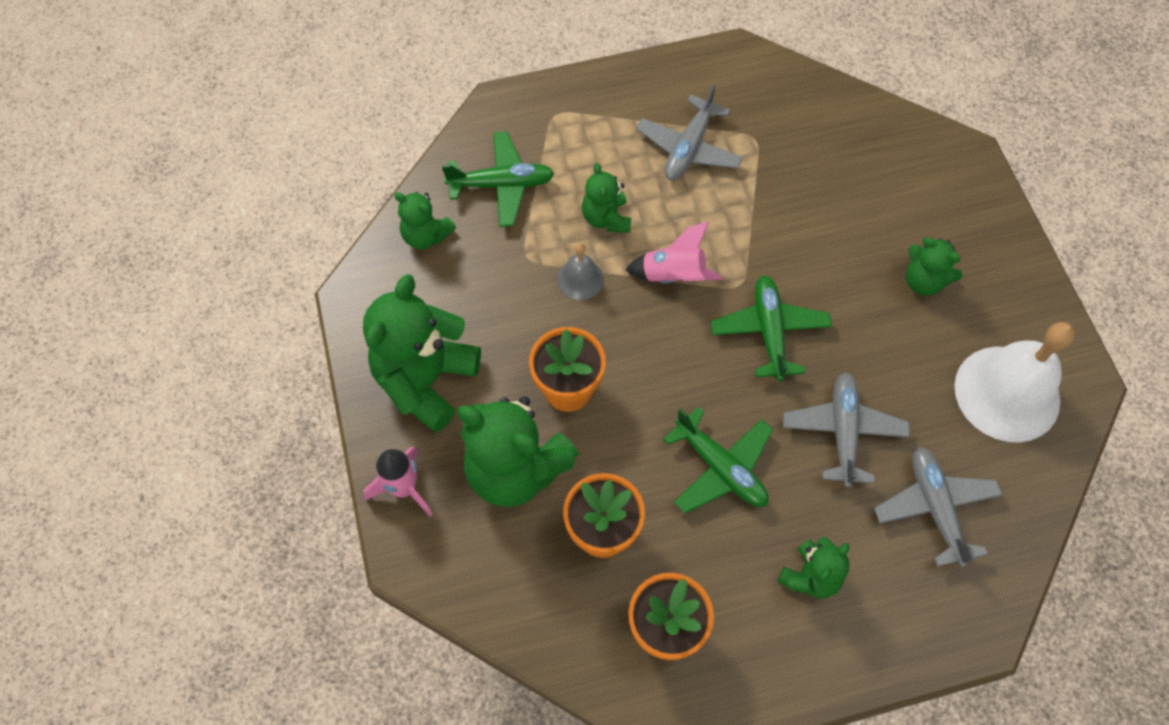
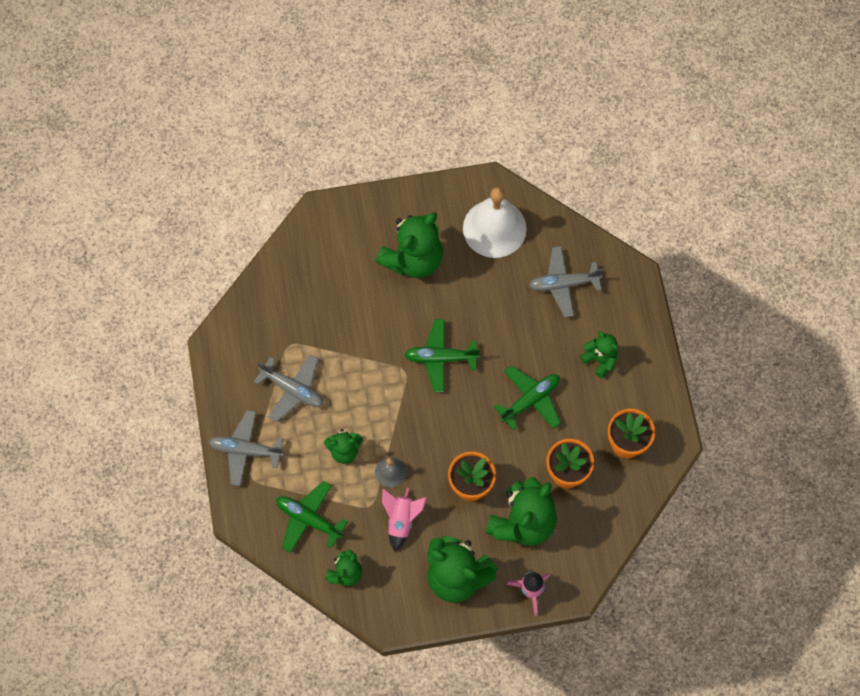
camera: 85 degrees left, 5 degrees up
green plane [442,132,555,227] -> green plane turned 60 degrees counterclockwise [276,481,348,553]
pink rocket [625,222,723,284] -> pink rocket moved to [382,488,427,552]
grey plane [783,372,910,488] -> grey plane moved to [209,410,284,486]
green teddy bear [906,237,962,296] -> green teddy bear [376,212,443,278], size x1.88

